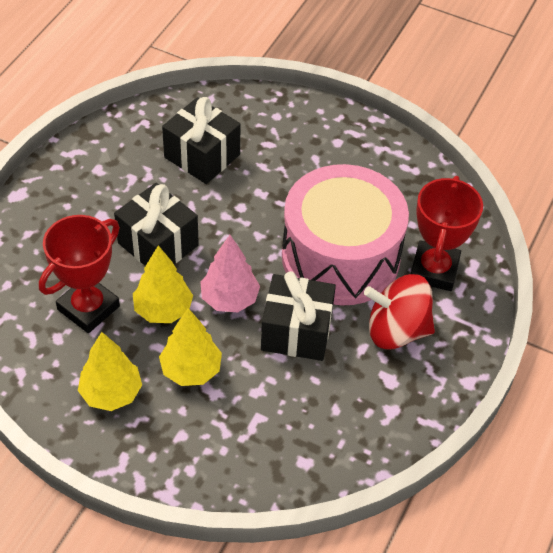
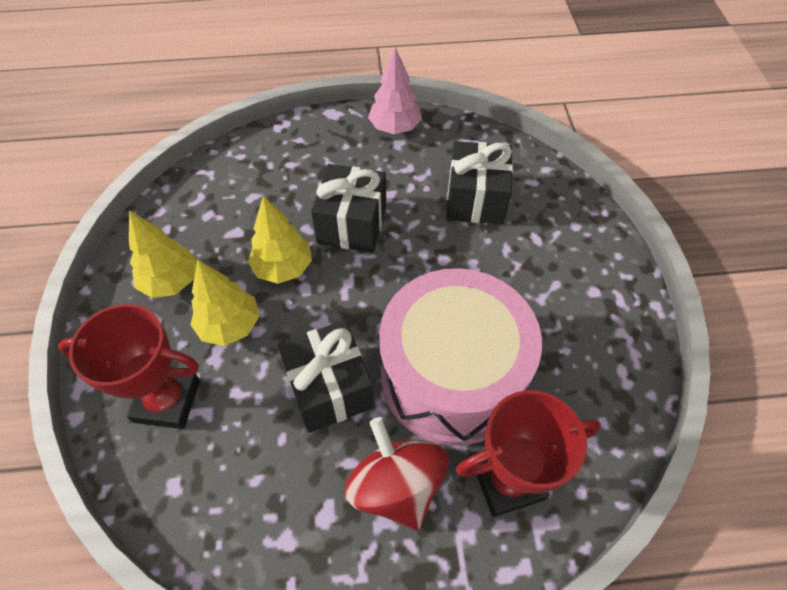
camera: 60 degrees right, 5 degrees up
red trophy [39,215,120,333] -> red trophy moved to [58,304,200,429]
pink tree [200,235,260,312] -> pink tree moved to [368,47,422,134]

